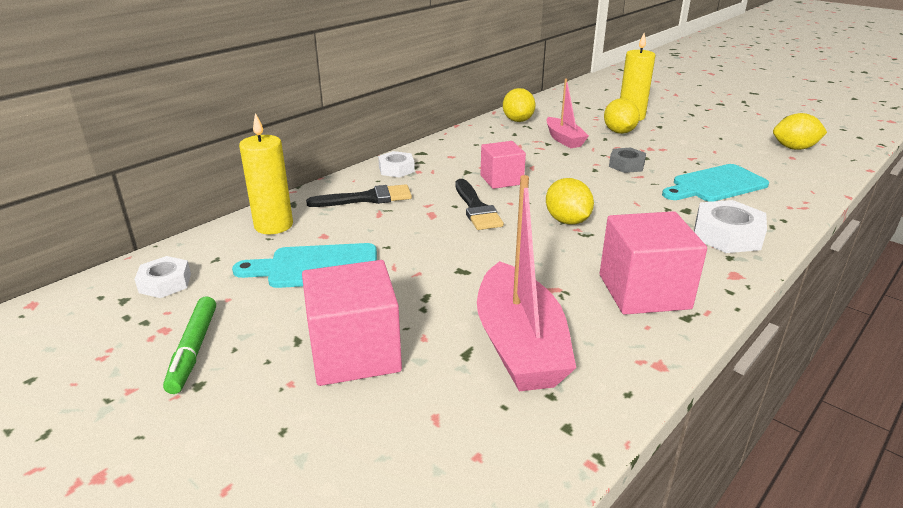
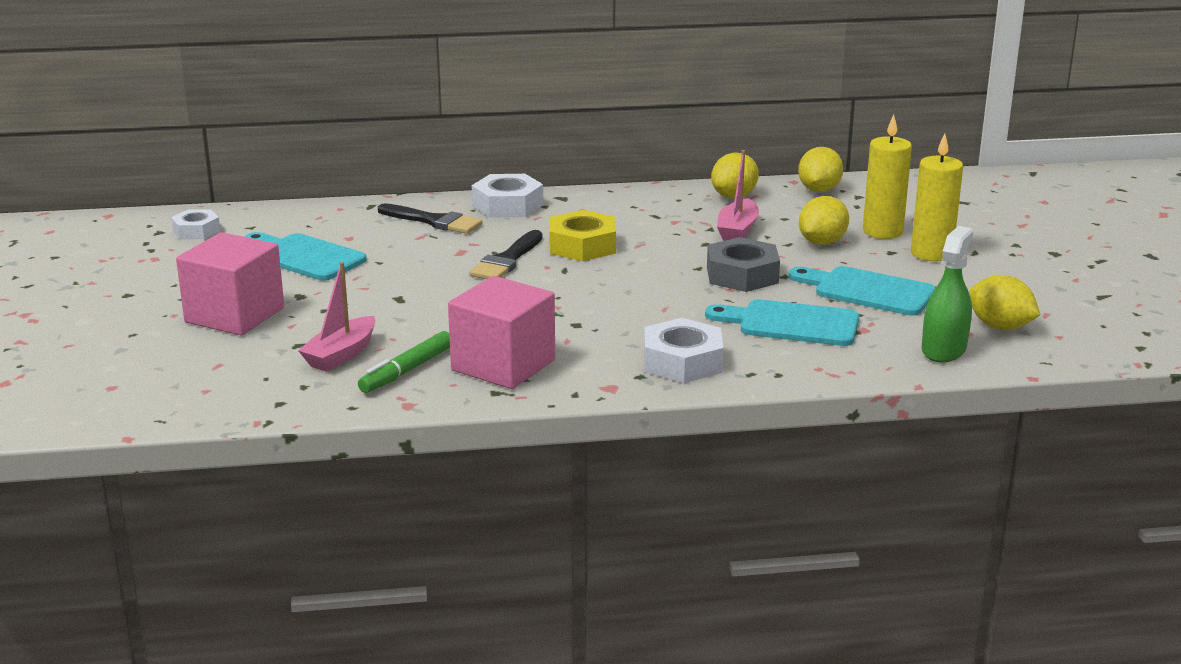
camera: 40 degrees right, 5 degrees down
green marker [163,296,216,394] -> green marker moved to [358,331,450,393]
yellow candle [239,113,293,234] -> yellow candle moved to [911,134,963,261]
white nut [378,151,415,178] -> white nut [472,174,543,218], size x1.56
pink boat [477,175,576,391] -> pink boat [298,262,376,371], size x0.59
pink cube [481,141,526,189] -> yellow nut [549,210,616,261]
yellow lemon [546,178,594,225] -> yellow lemon moved to [798,147,843,192]
grey nut [609,147,646,173] -> grey nut [707,237,780,292], size x1.56
none -> turquoise cutting board [788,266,936,316]
none -> green spray bottle [922,226,973,362]

